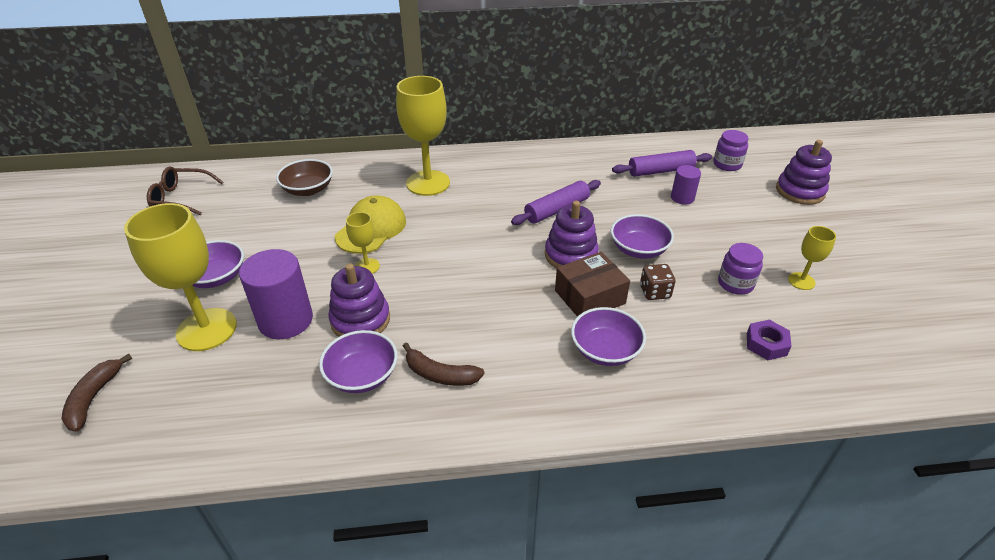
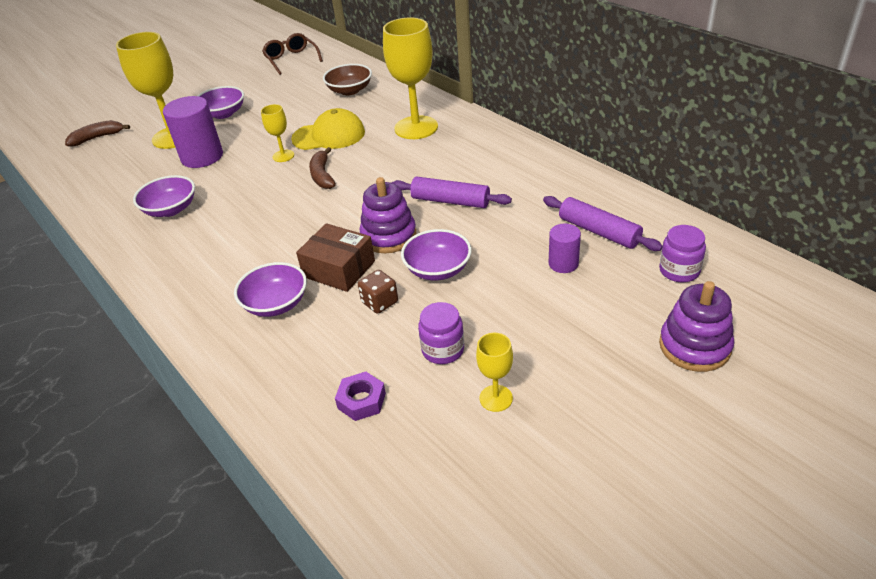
camera: 60 degrees right, 0 degrees up
purple stacking toy [328,263,390,337] -> none
brown banana [403,342,484,386] -> brown banana moved to [309,147,336,189]

